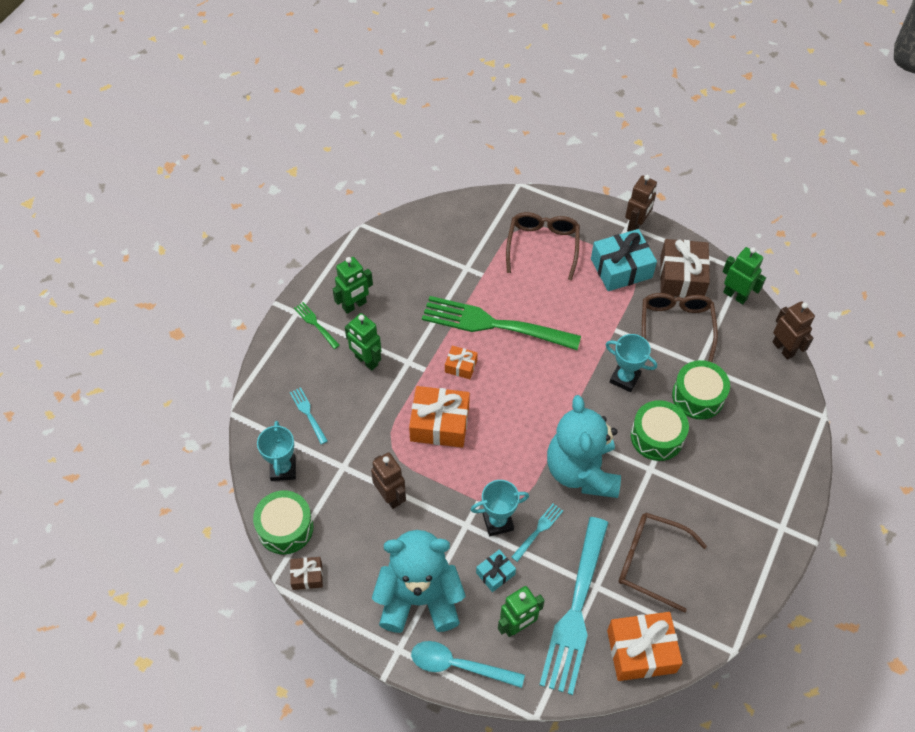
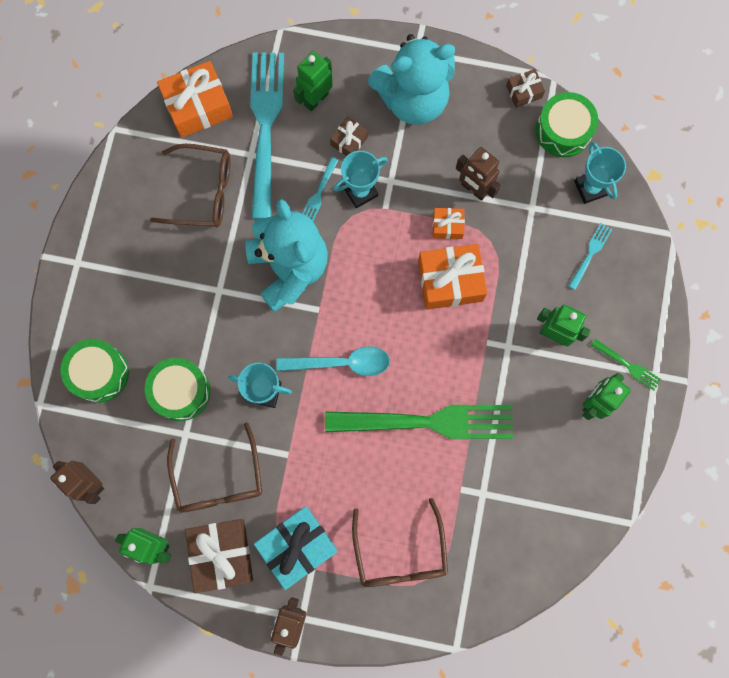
camera: 165 degrees right, 20 degrees up
turquoise fork [290,387,328,444] -> turquoise fork turned 105 degrees counterclockwise [569,223,612,290]
turquoise spoon [411,641,525,688] -> turquoise spoon moved to [276,346,390,376]
orange gift [445,346,478,379] -> orange gift moved to [433,208,465,239]
turquoise gift [476,549,516,592] -> brown gift [330,116,368,156]
green drum [631,400,689,461] -> green drum moved to [61,339,129,403]

